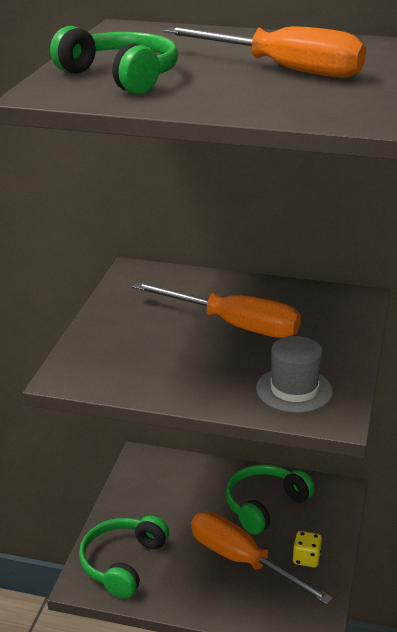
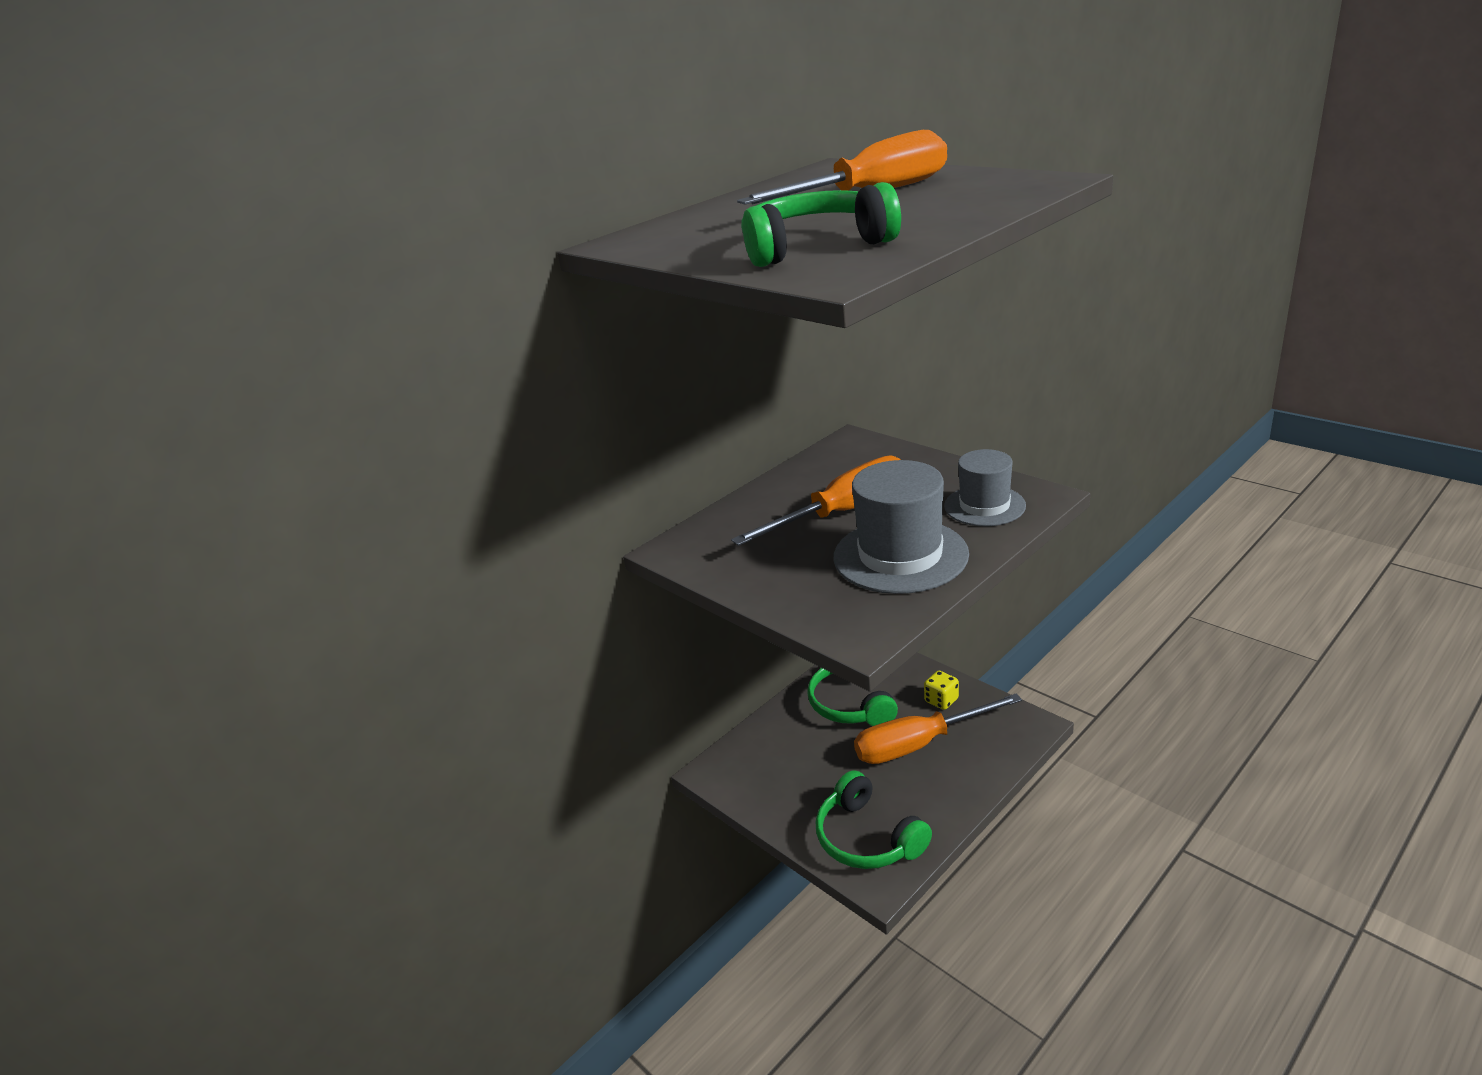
camera: 55 degrees left, 0 degrees up
none -> grey hat [834,460,969,594]

